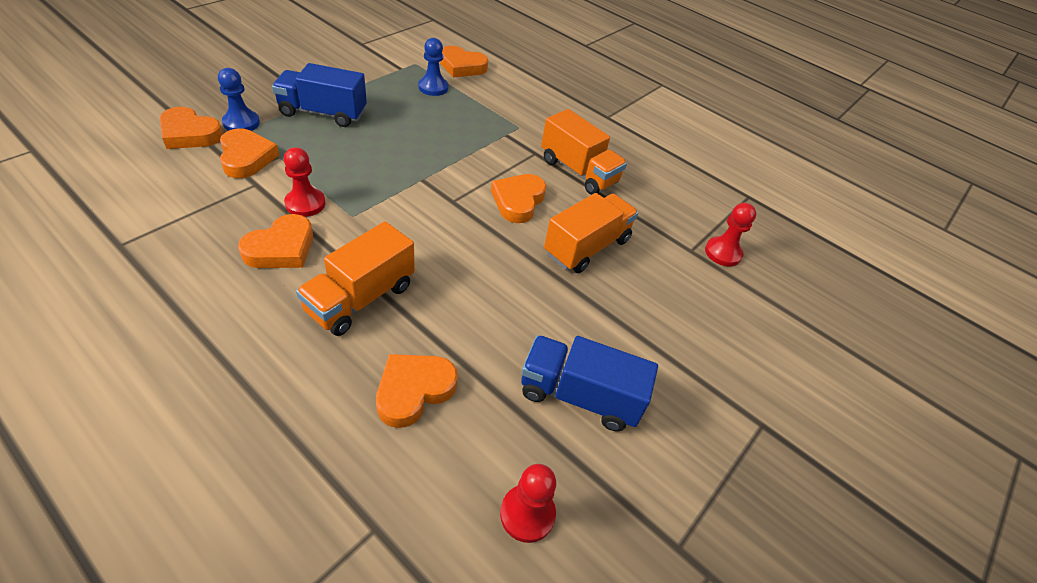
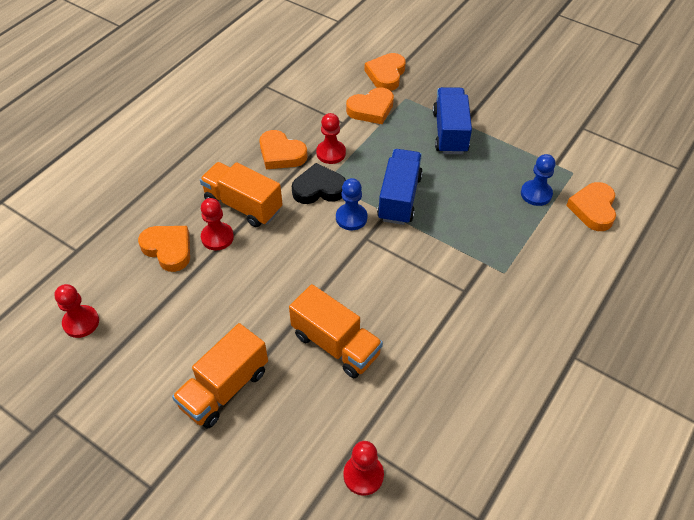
camera: 90 degrees right, 5 degrees up
blue pawn [218,68,260,131] -> blue pawn moved to [336,178,367,230]
orange heart [491,174,547,223] -> none
blue truck [521,335,658,431] -> blue truck moved to [377,149,423,225]
orange truck [541,109,627,195] -> orange truck moved to [172,323,268,429]
none -> red pawn [201,198,234,250]
none -> black heart [292,163,346,204]

